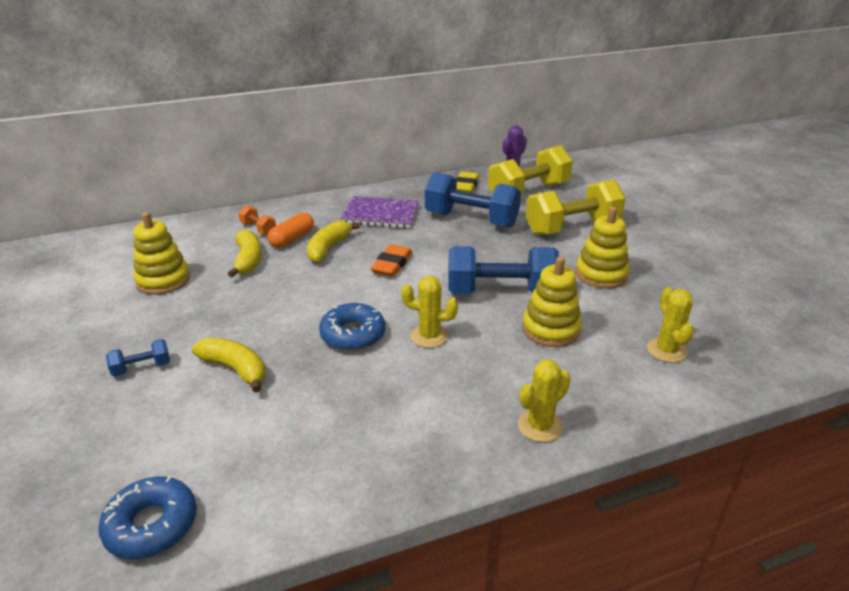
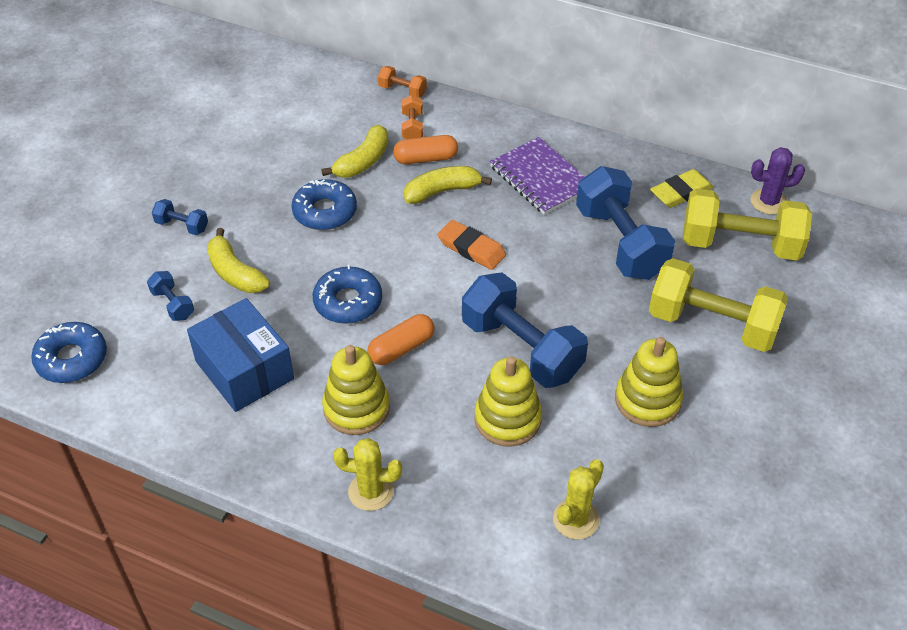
camera: 45 degrees right, 15 degrees up
yellow stacking toy [133,212,190,295] -> yellow stacking toy moved to [322,345,390,435]
yellow banana [192,338,266,393] -> yellow banana turned 150 degrees clockwise [207,228,270,293]
orange eraser [370,244,412,277] -> orange eraser turned 60 degrees clockwise [438,220,506,270]
yellow cactus [401,276,458,348] -> orange capsule [367,314,435,365]
none -> blue dumbbell [147,271,194,321]
none -> blue box [187,298,294,412]
none -> blue donut [292,179,357,230]
none -> orange dumbbell [378,66,427,97]

